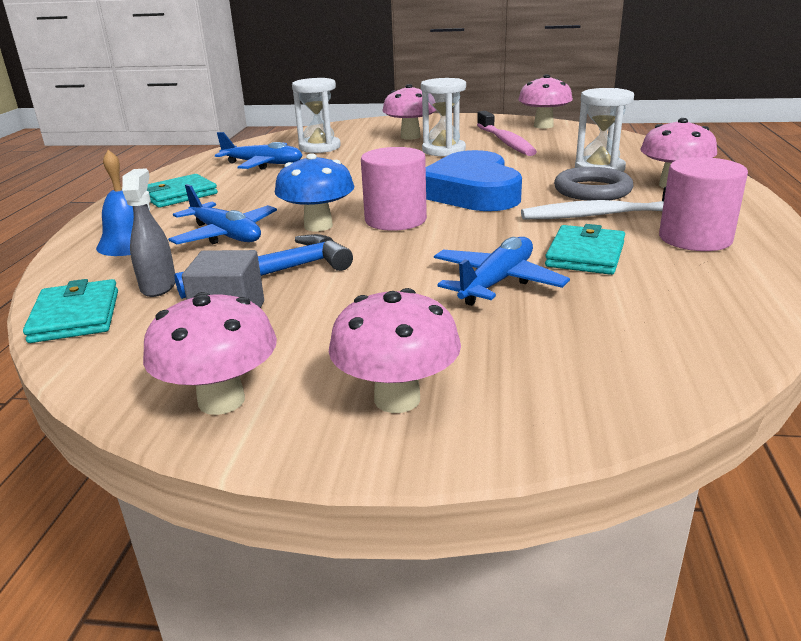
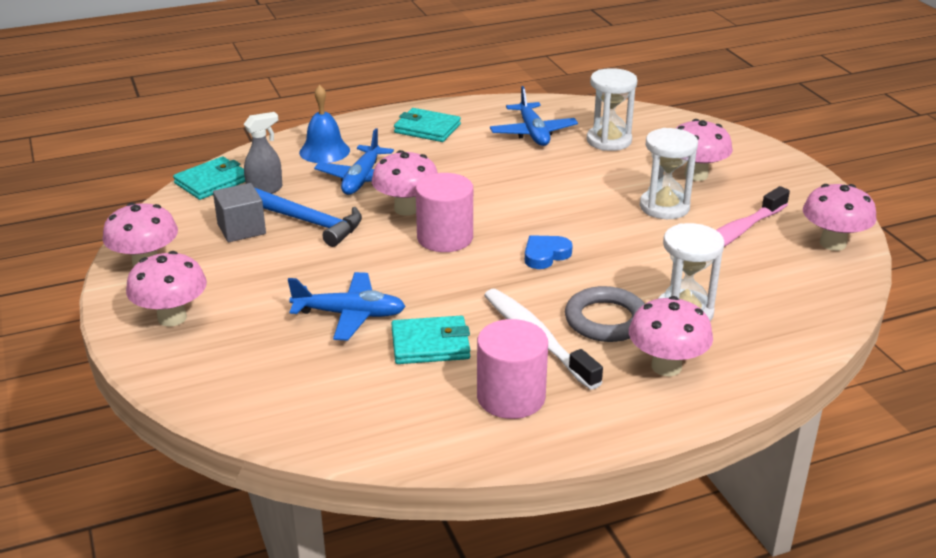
camera: 60 degrees right, 5 degrees up
blue mushroom [275,153,354,232] -> pink mushroom [372,150,438,216]
blue heart [426,150,522,211] -> blue heart [525,235,573,269], size x0.44

